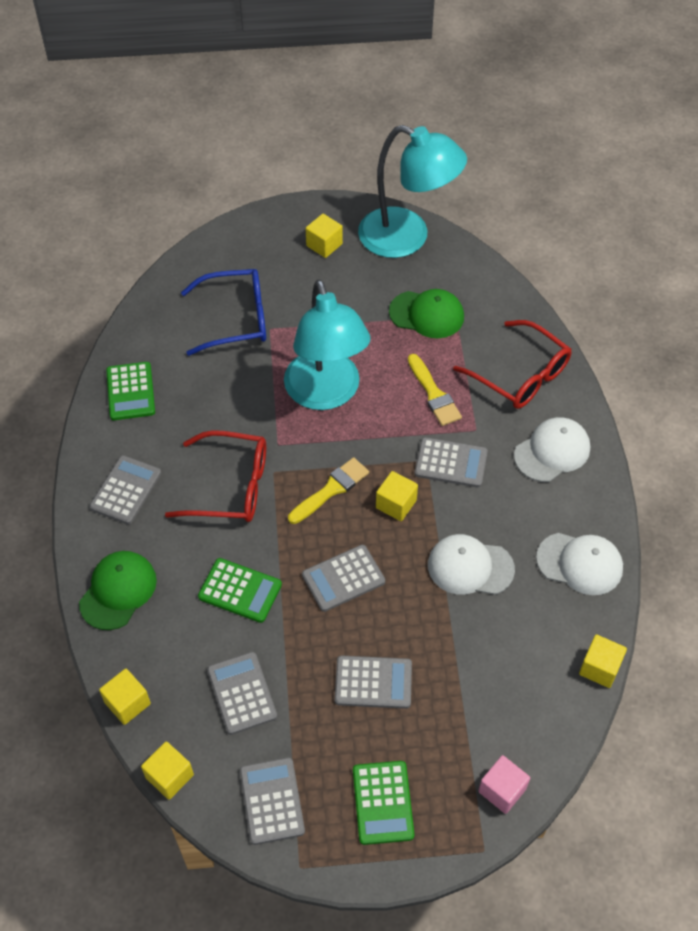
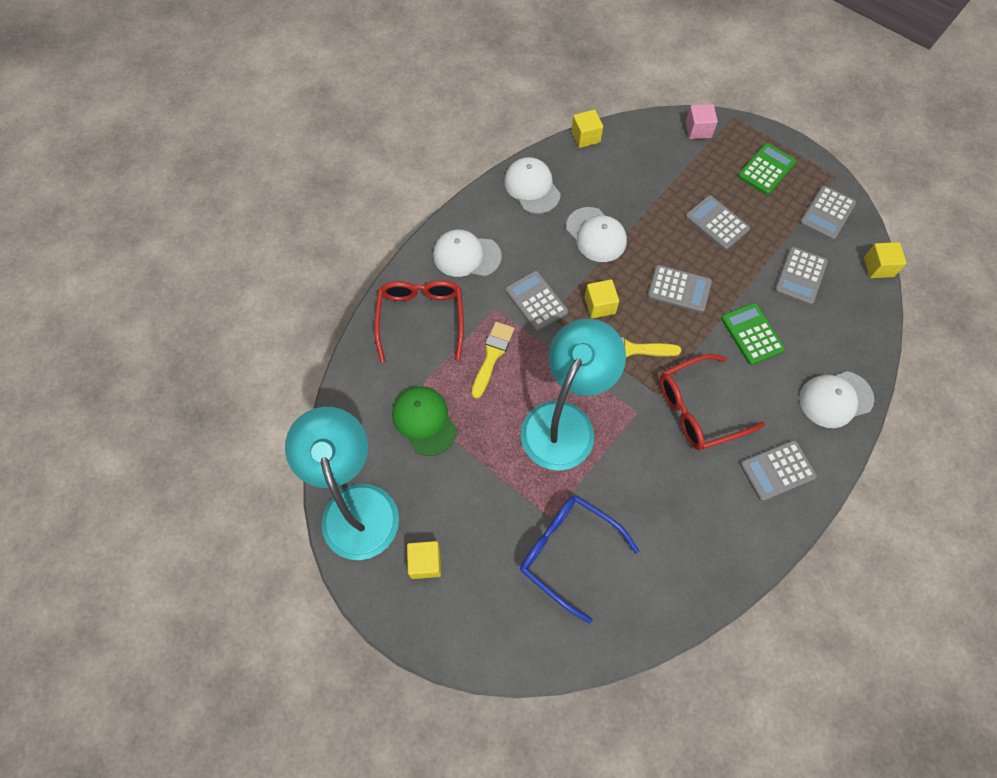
camera: 135 degrees left, 10 degrees up
green cap [79,551,157,630] -> white cap [800,371,874,428]
yellow cube [99,669,151,725] -> none
green calculator [106,362,155,420] -> none
red glasses [165,430,266,522] -> red glasses turned 75 degrees counterclockwise [660,354,765,450]

